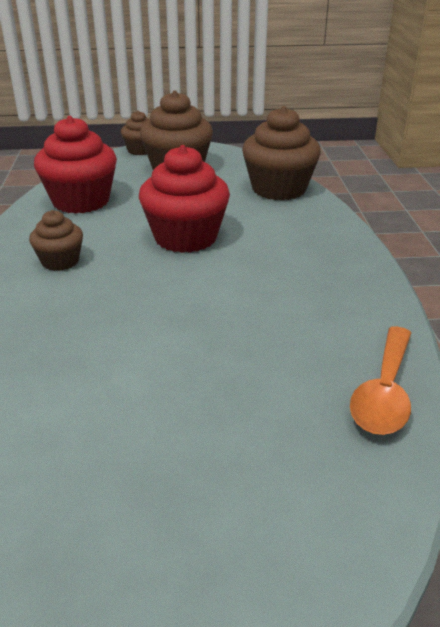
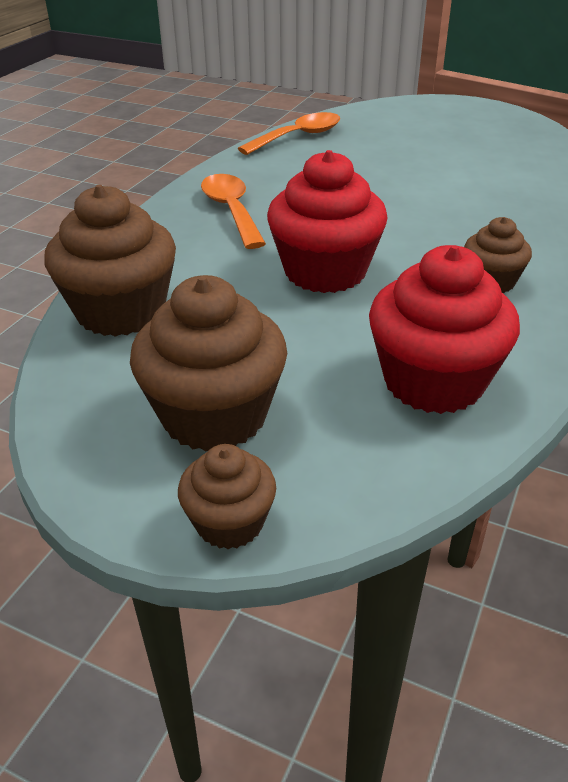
camera: 150 degrees left, 5 degrees up
none -> orange spoon [201,174,266,249]

